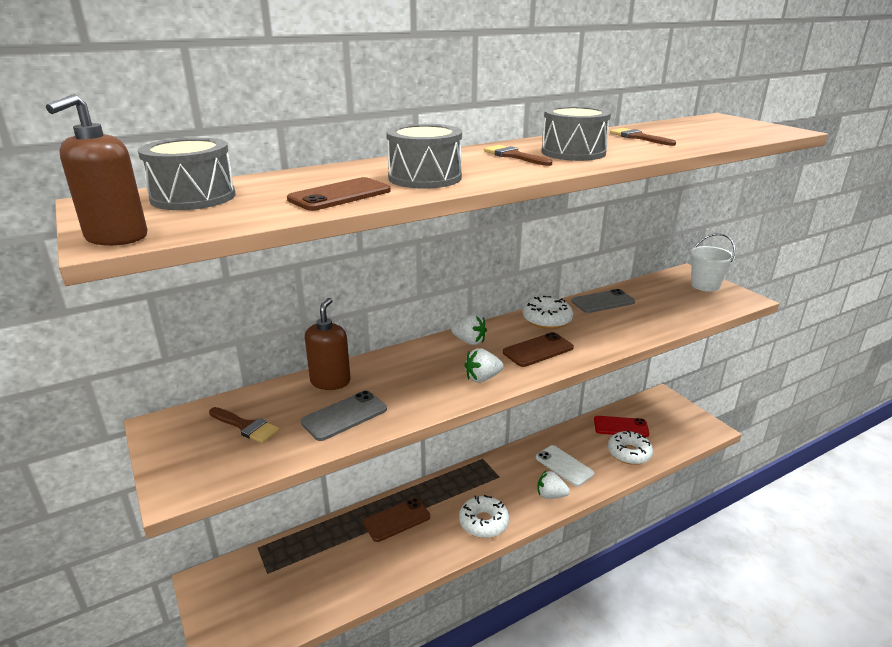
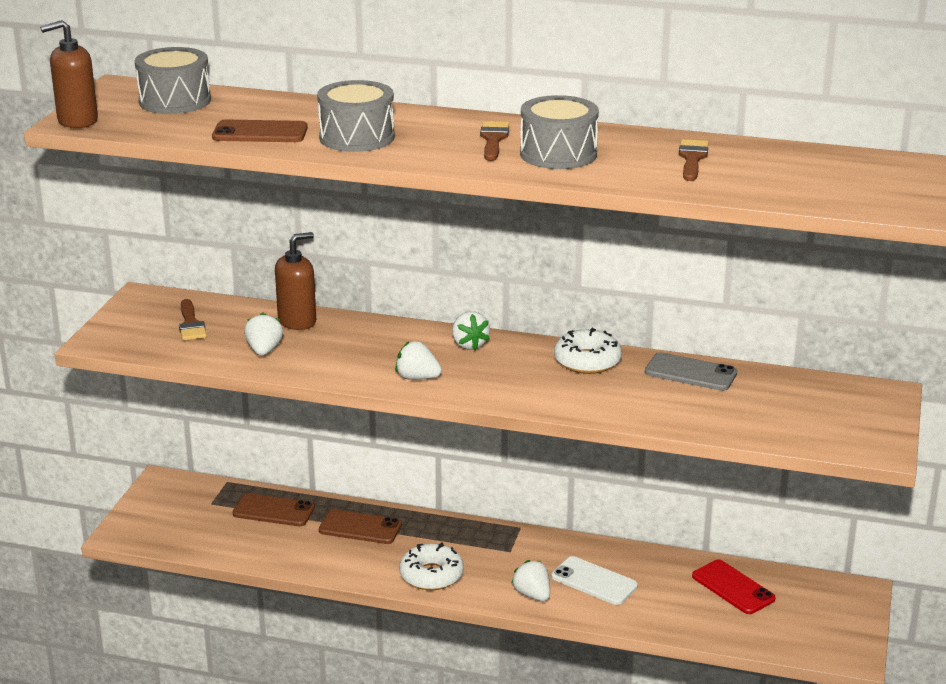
camera: 45 degrees right, 0 degrees up
grey phone [301,391,387,441] -> white strawberry [244,312,283,356]
brown phone [503,332,574,367] -> brown phone moved to [233,493,315,526]
white phone [536,445,594,486] -> white phone turned 60 degrees counterclockwise [551,556,638,605]
white donut [608,431,653,465] -> none
white bucket [690,233,735,292] -> none

